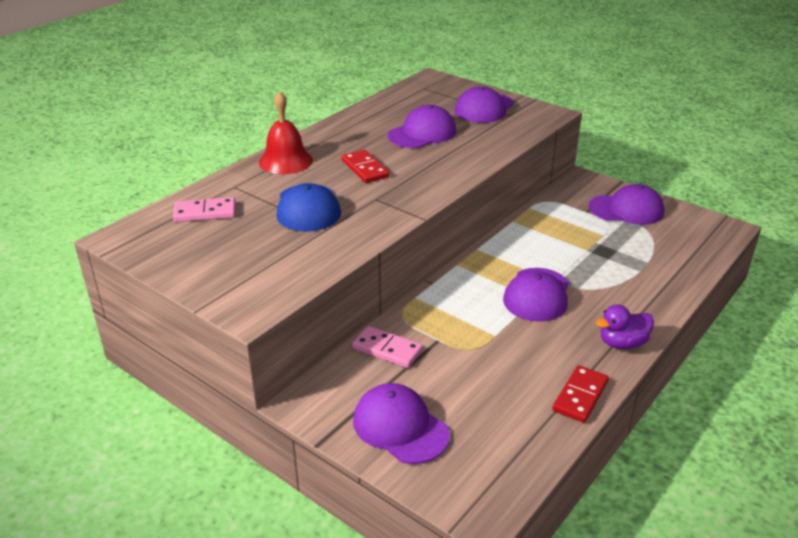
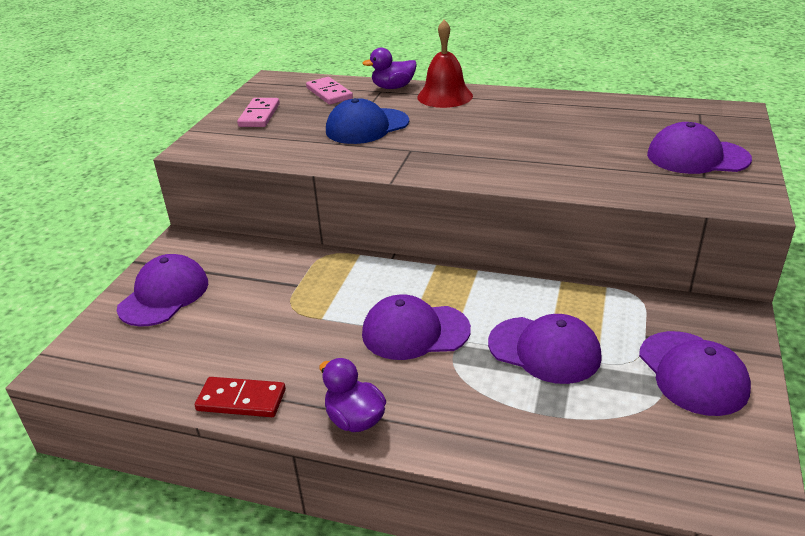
camera: 70 degrees right, 0 degrees up
red domino [342,150,389,183] -> none
pink domino [352,326,423,368] -> pink domino moved to [237,98,280,127]
purple cap [388,105,456,148] -> purple cap moved to [488,314,602,384]
none -> purple duck [362,48,416,89]

